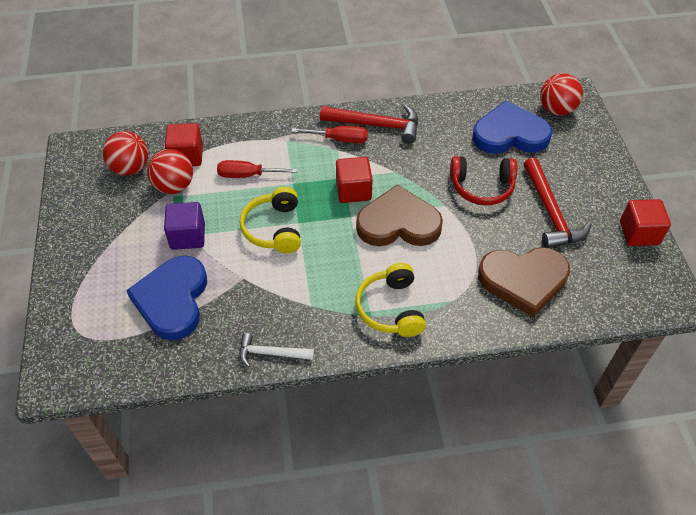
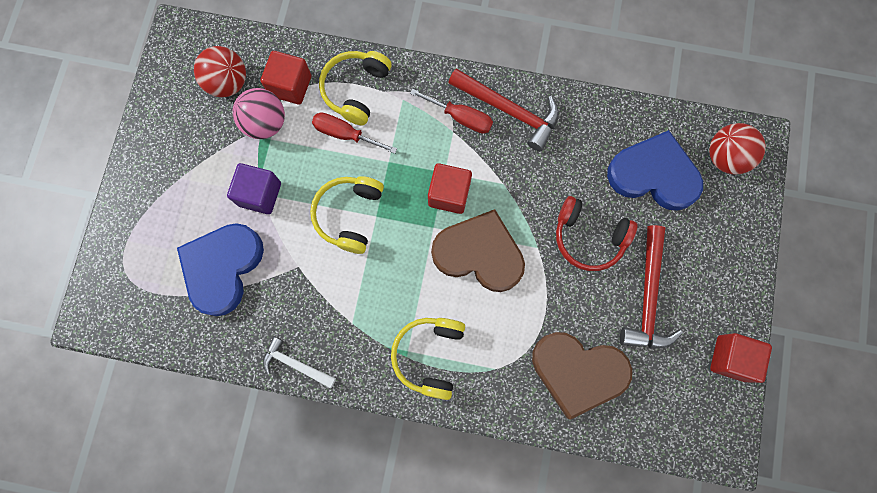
camera: 20 degrees right, 25 degrees up
red ball [147,149,193,194] -> pink ball [233,88,285,139]
none -> yellow headphones [319,51,392,125]

